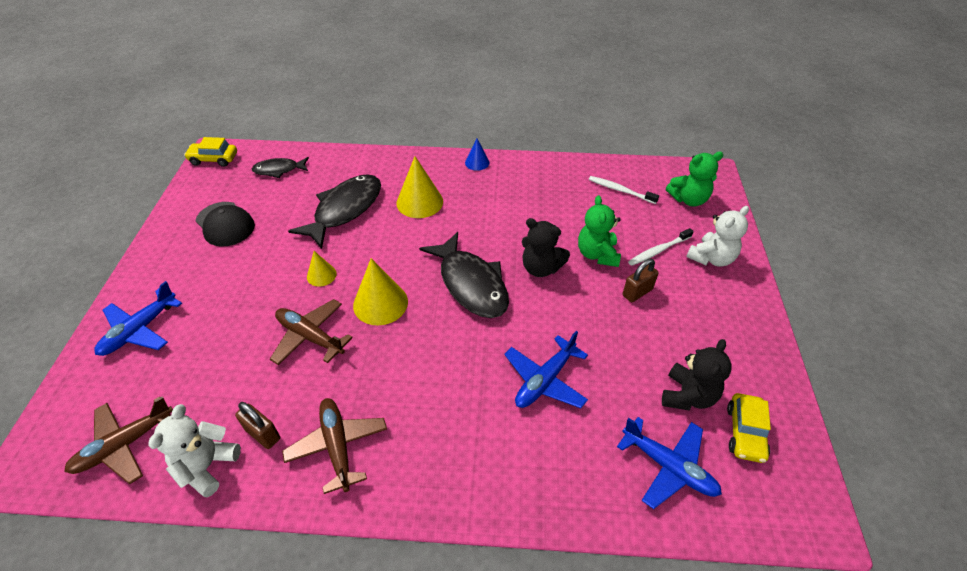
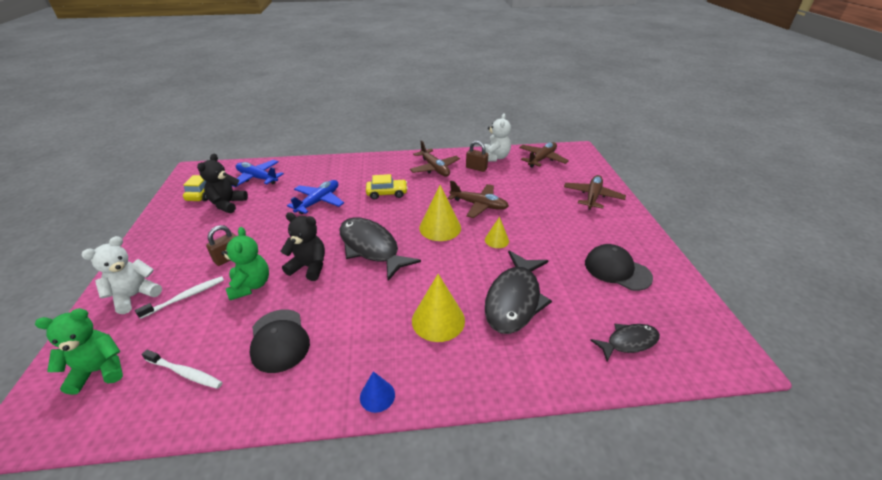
camera: 170 degrees right, 10 degrees down
blue plane [95,281,182,356] -> brown plane [564,175,626,210]
yellow car [184,137,237,167] -> yellow car moved to [366,174,408,200]
none -> black cap [249,309,310,373]

